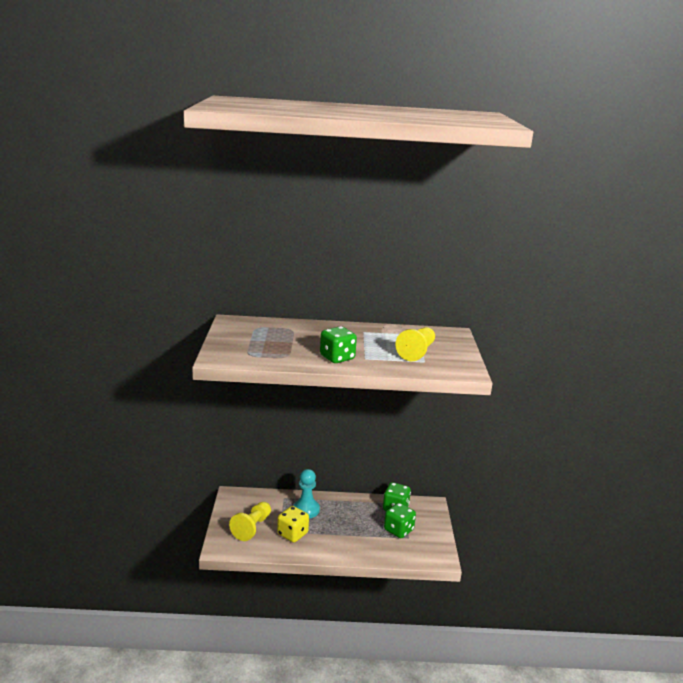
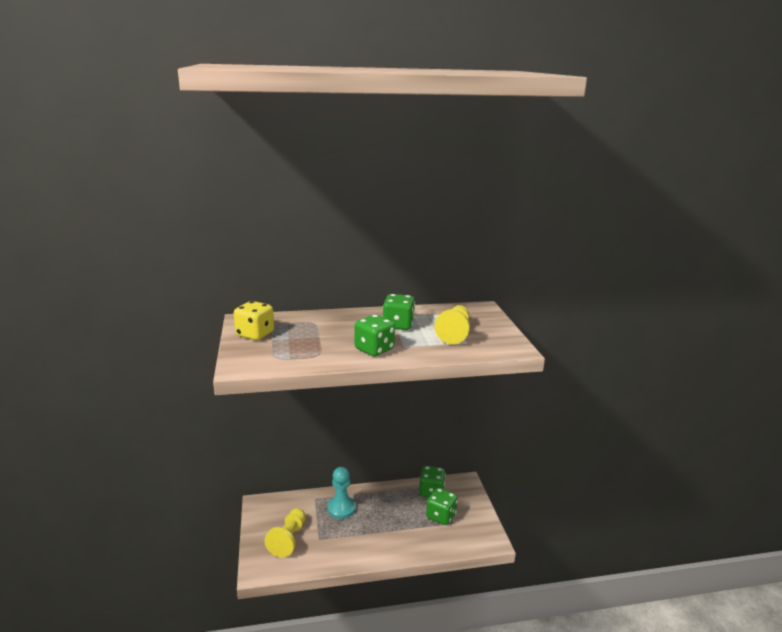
camera: 10 degrees left, 0 degrees up
yellow dice [277,506,309,542] -> yellow dice moved to [234,301,274,340]
none -> green dice [383,294,415,330]

